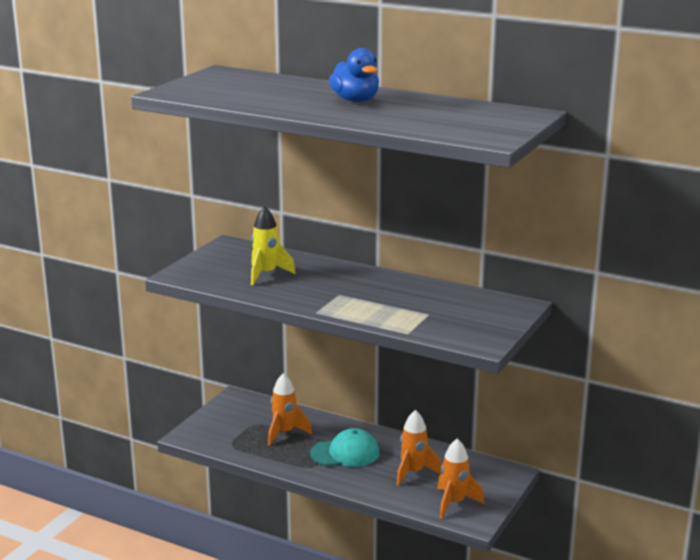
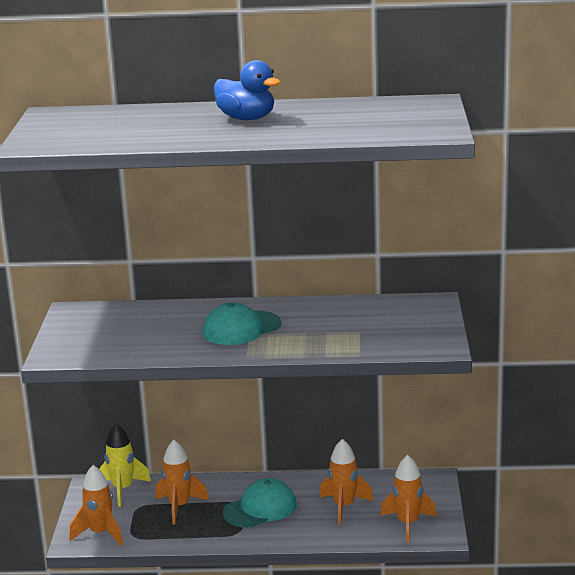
camera: 25 degrees left, 0 degrees up
yellow rocket [251,206,296,285] -> yellow rocket moved to [99,424,151,506]
none -> orange rocket [69,465,123,546]
none -> turquoise cap [202,303,282,345]

